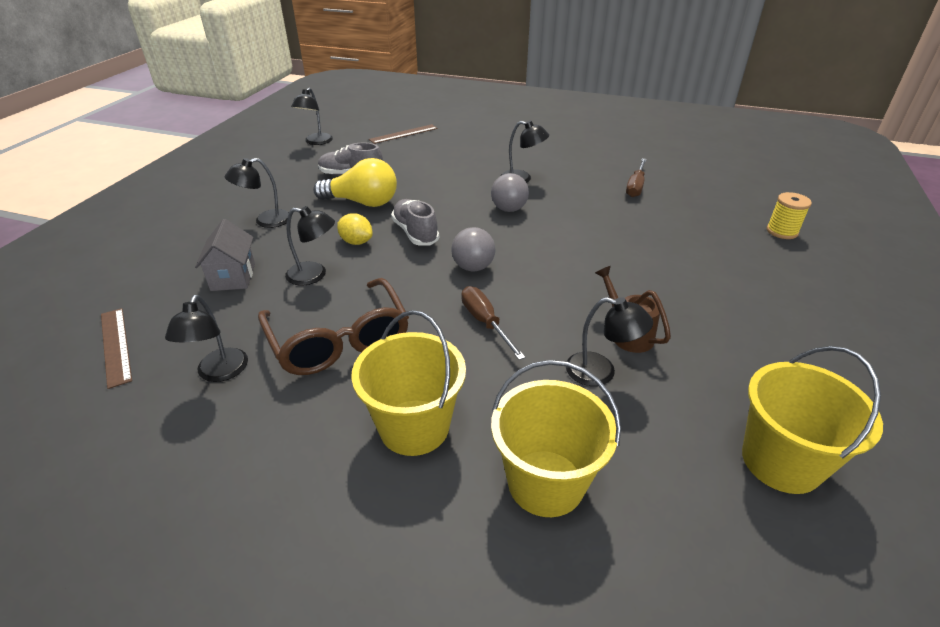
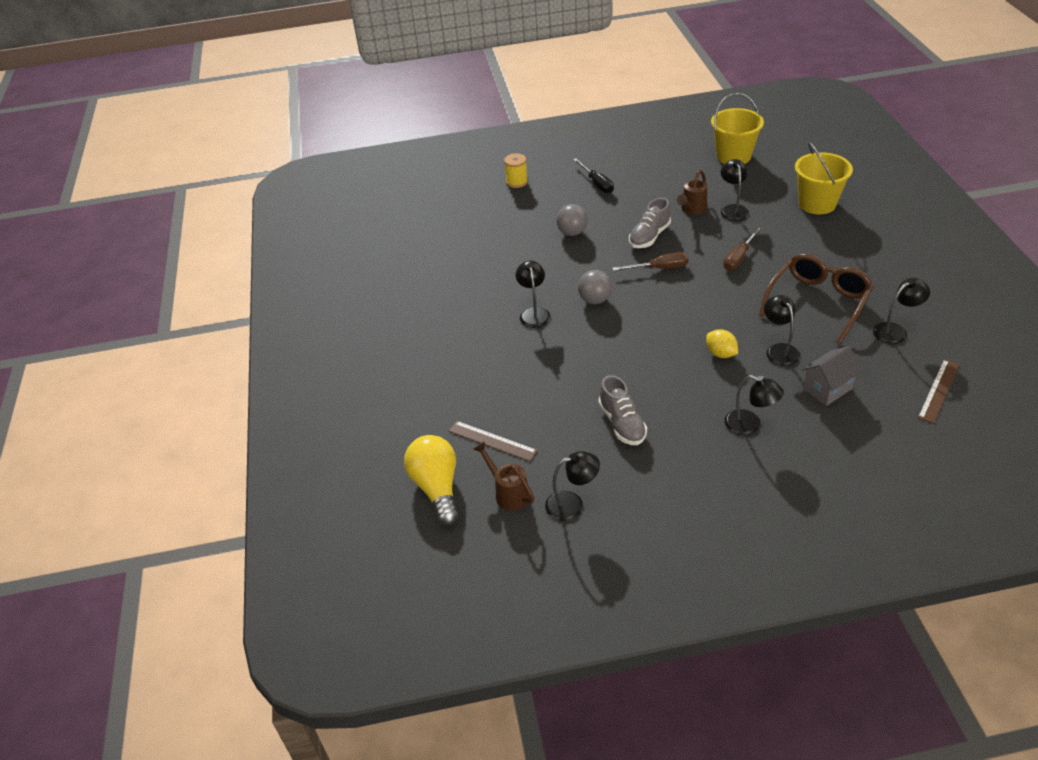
camera: 115 degrees left, 5 degrees up
yellow light bulb [313,158,397,207] -> yellow light bulb moved to [404,435,459,526]
yellow lemon [337,213,373,245] -> yellow lemon turned 45 degrees counterclockwise [706,329,738,358]
yellow bucket [351,310,466,456] -> none
grey shoe [391,199,439,246] -> grey shoe moved to [629,198,671,248]
grey ball [451,227,496,272] -> grey ball moved to [556,204,588,236]
brown screwdriver [626,158,647,197] -> brown screwdriver moved to [612,252,688,271]
none -> brown watering can [473,441,534,511]
none -> black screwdriver [573,158,614,193]

